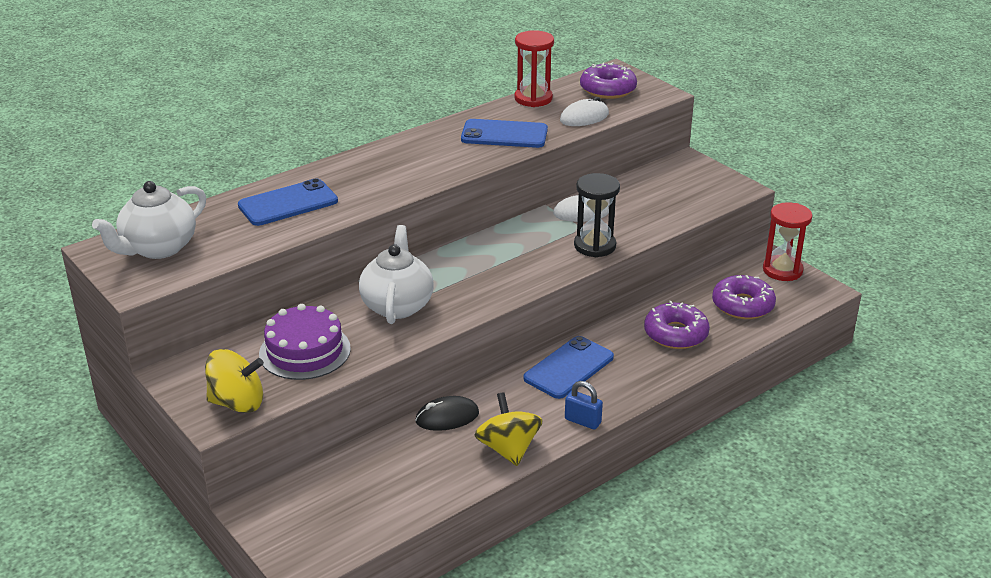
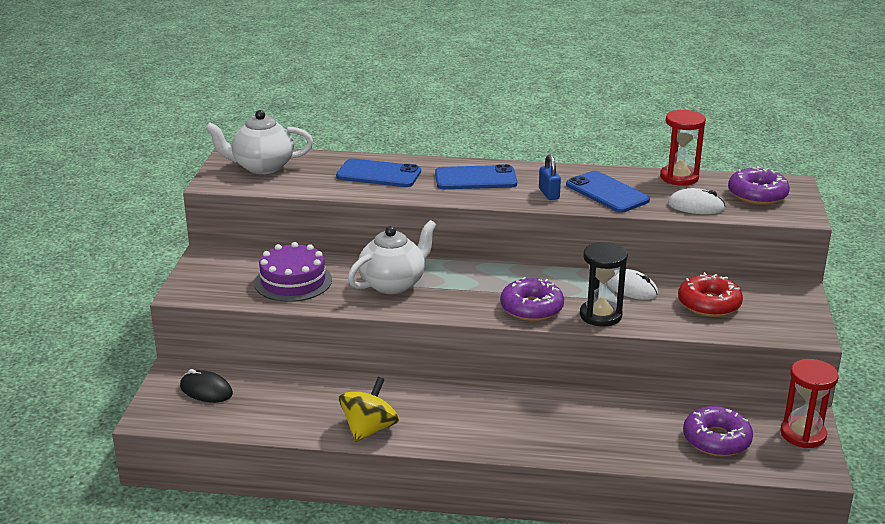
camera: 45 degrees right, 5 degrees down
yellow spinning top [205,349,264,413] -> none
black mouse [415,396,479,431] -> black mouse moved to [180,369,233,402]
blue phone [523,336,614,399] -> blue phone moved to [435,164,517,189]
blue padlock [565,381,603,430] -> blue padlock moved to [539,155,561,200]
purple donut [644,301,710,349] -> purple donut moved to [500,277,564,321]
none -> red donut [678,272,743,317]

